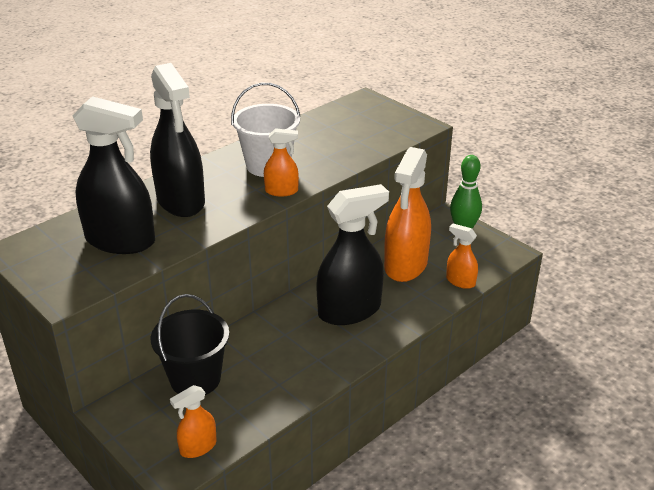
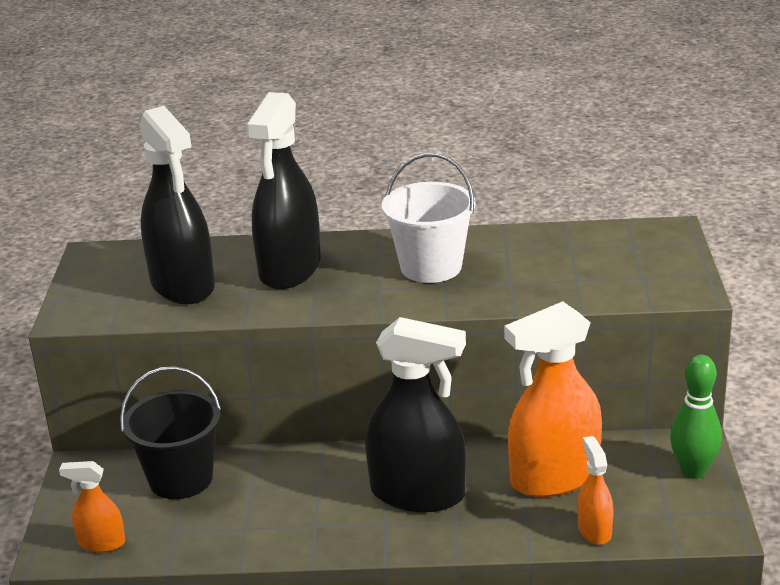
camera: 45 degrees right, 5 degrees down
orange spray bottle [264,128,299,196] -> none

